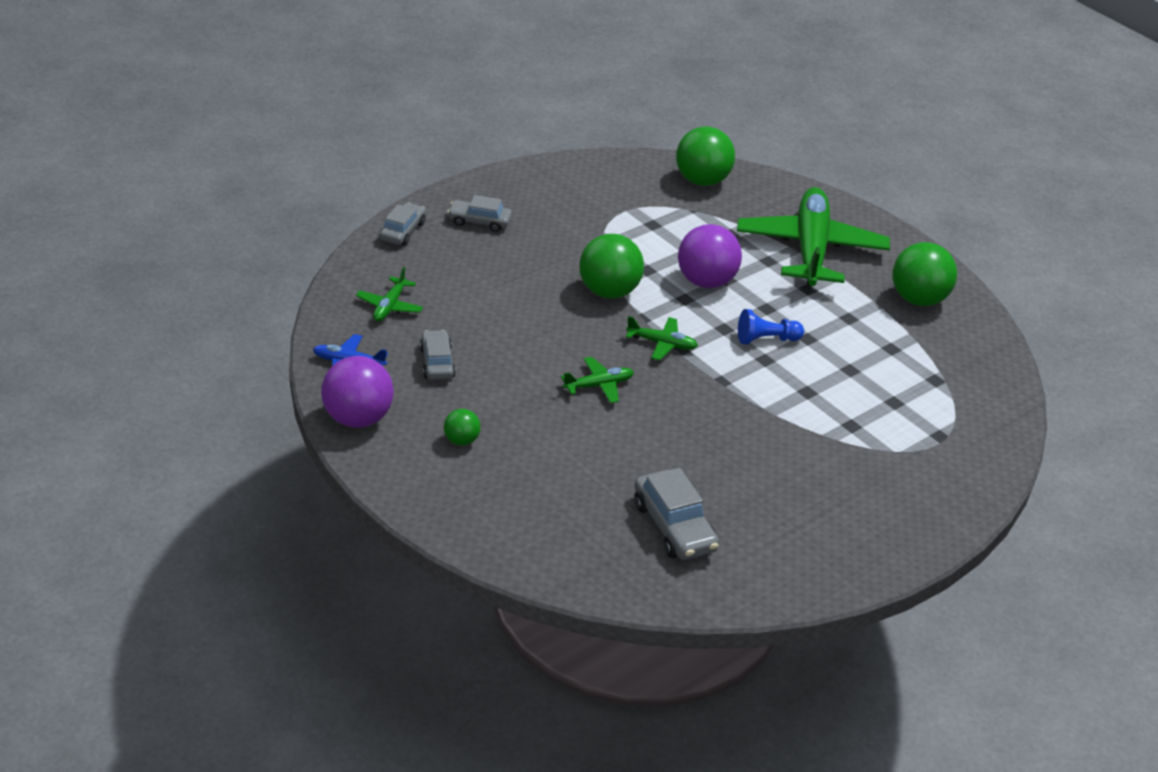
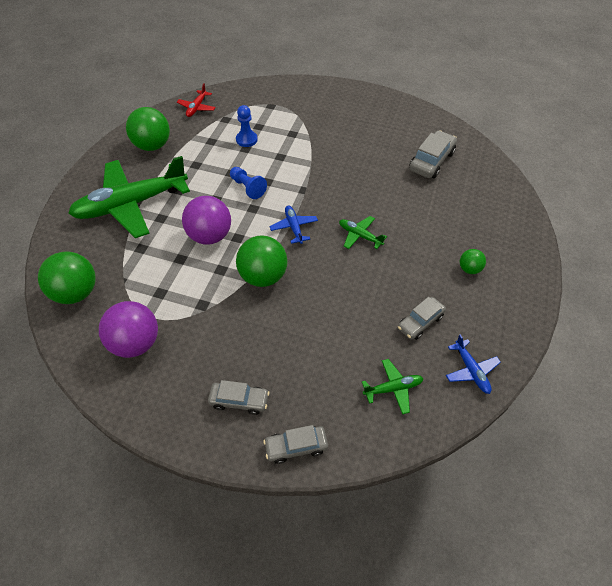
camera: 120 degrees left, 15 degrees up
purple ball [321,356,394,428] -> purple ball moved to [99,301,158,358]
grey car [447,195,512,232] -> grey car turned 60 degrees counterclockwise [208,380,269,415]
green plane [626,316,698,361] -> blue plane [269,205,318,244]
none -> red plane [177,83,216,117]
none -> blue pawn [236,105,258,147]

